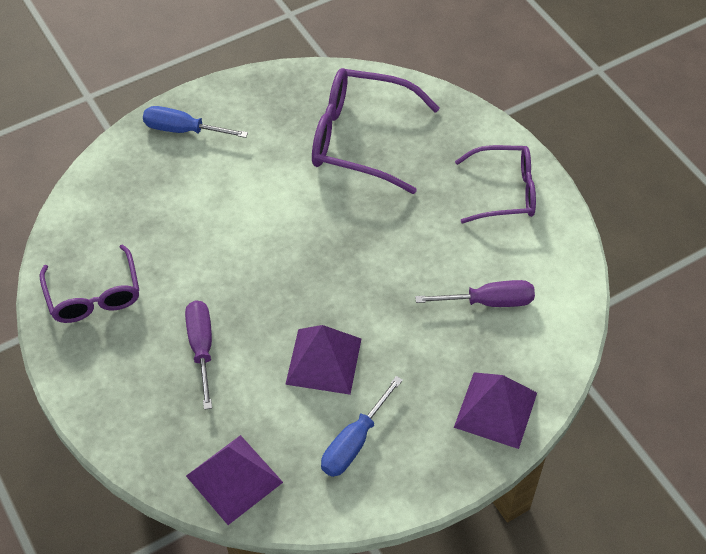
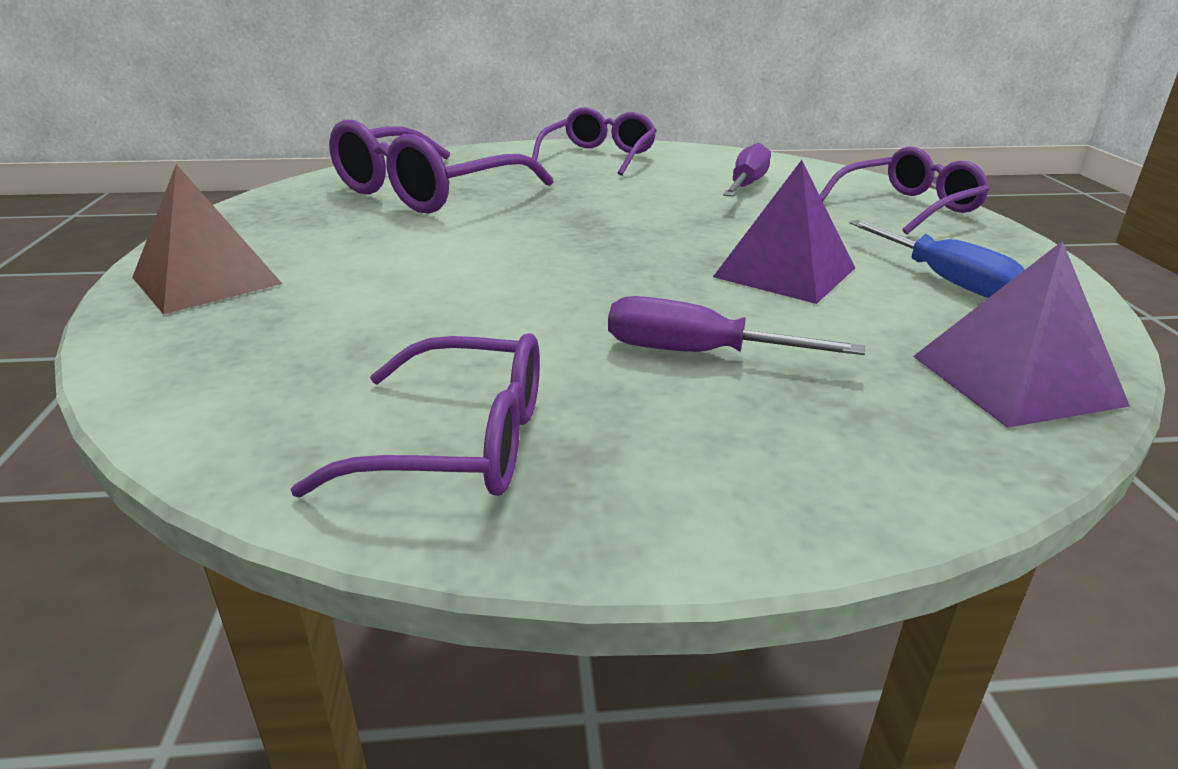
camera: 65 degrees left, 25 degrees down
blue screwdriver [143,106,248,138] -> brown pyramid [132,164,282,314]
purple pyramid [454,372,537,449] -> purple glasses [820,147,990,234]

